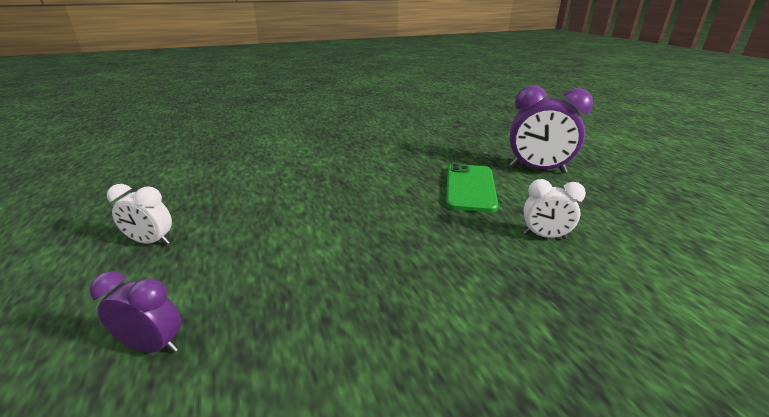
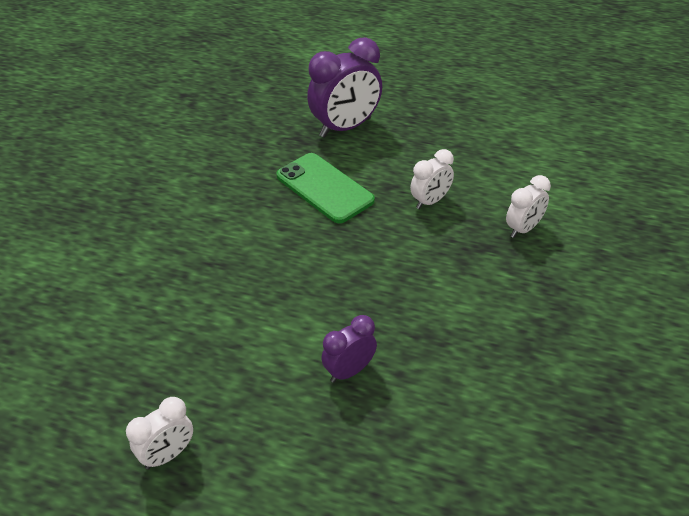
camera: 50 degrees left, 15 degrees up
purple clock [89,271,181,353] -> purple clock moved to [321,315,377,383]
none -> white clock [506,175,551,238]

